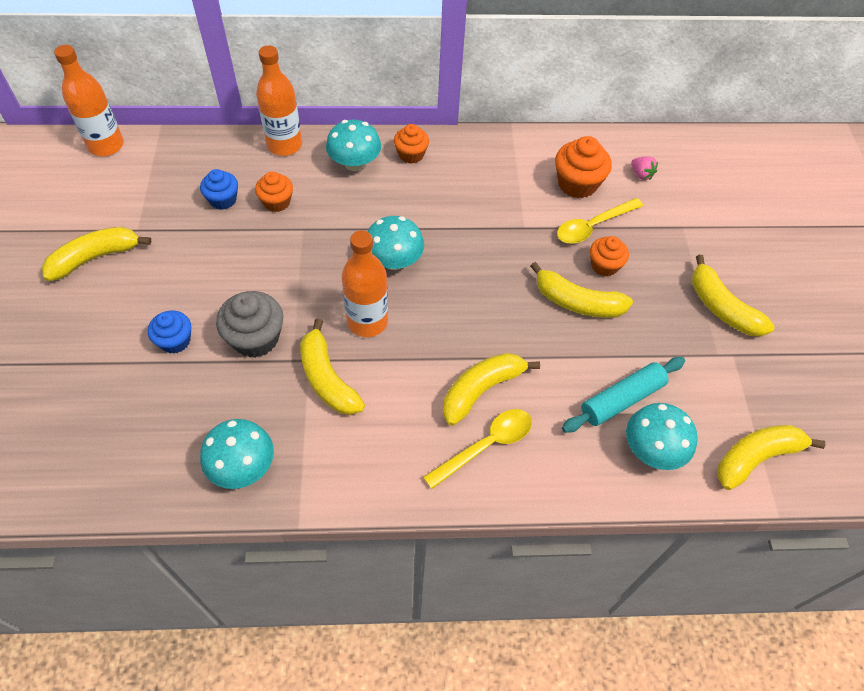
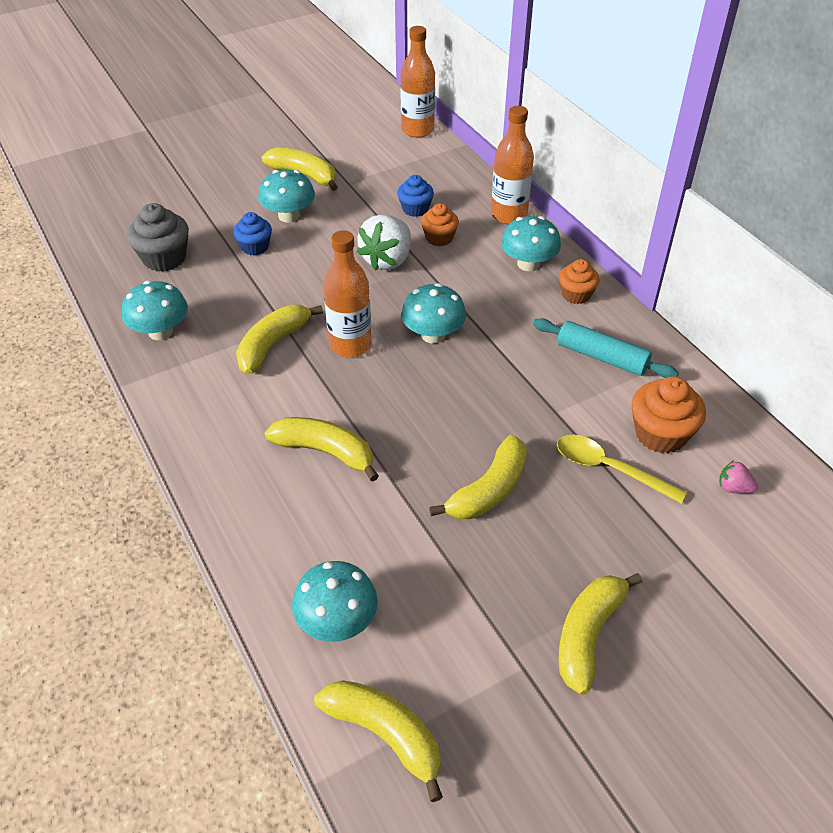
camera: 65 degrees right, 10 degrees down
grey cupcake [216,291,283,358] -> grey cupcake moved to [127,203,189,272]
yellow spoon [423,409,532,489] -> none
yellow banana [530,262,633,318] -> yellow banana turned 135 degrees counterclockwise [429,435,527,519]
turquoise rolling pin [562,357,685,433] -> turquoise rolling pin moved to [533,318,679,378]
orange cupcake [590,236,629,276] -> none
pink strawberry [631,157,658,180] -> pink strawberry turned 90 degrees clockwise [719,460,758,494]
none -> turquoise mushroom [258,170,315,223]
none -> white strawberry [357,215,411,271]

